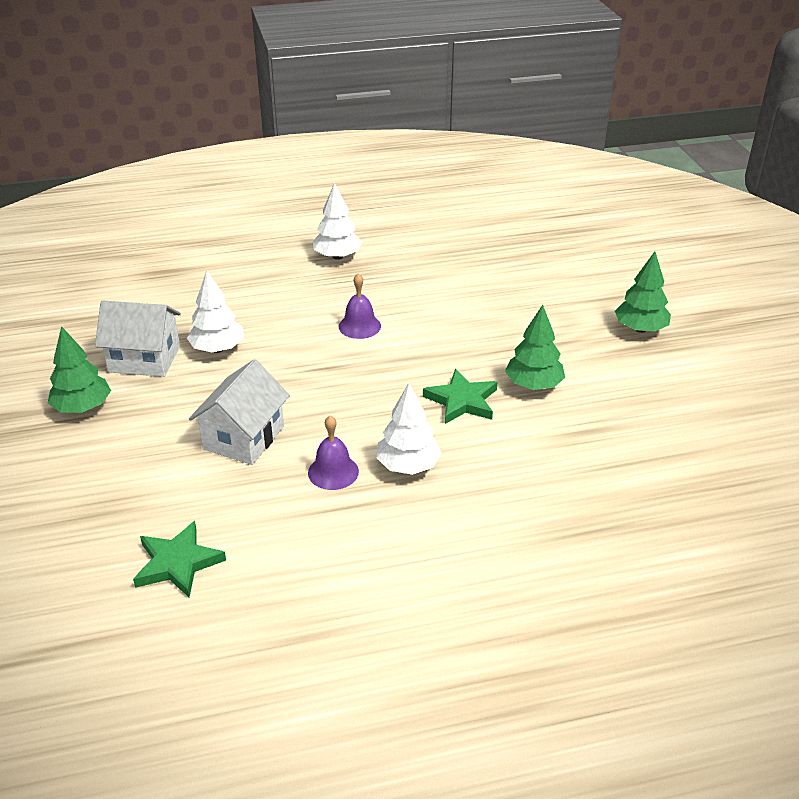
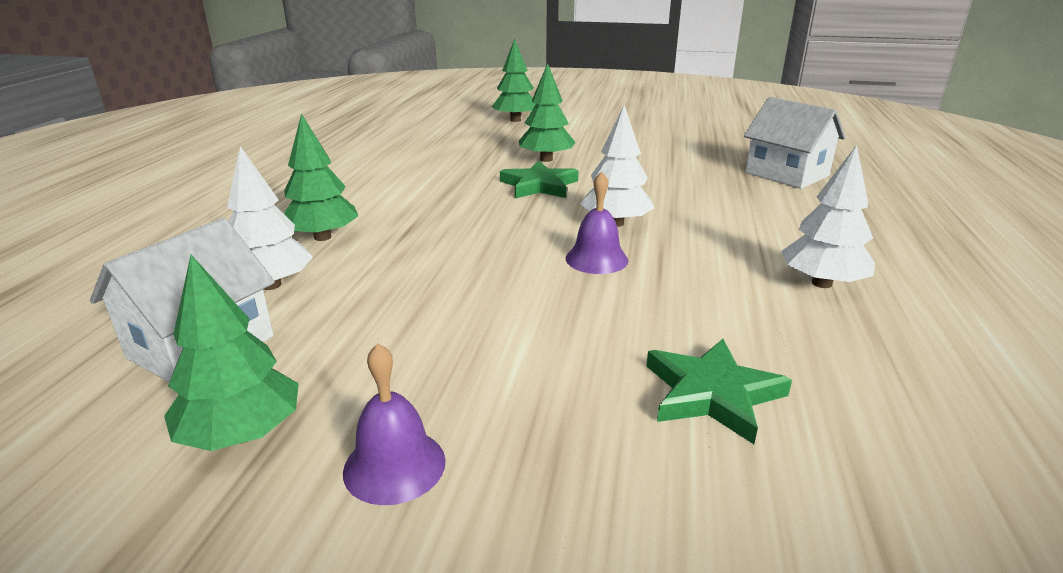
camera: 65 degrees left, 10 degrees down
white house [189,359,290,465] -> white house moved to [744,97,846,189]
white tree [313,182,362,260] -> white tree moved to [781,145,875,288]
purple bell [339,273,381,339] -> purple bell moved to [343,343,446,505]
none -> green tree [284,113,358,241]

